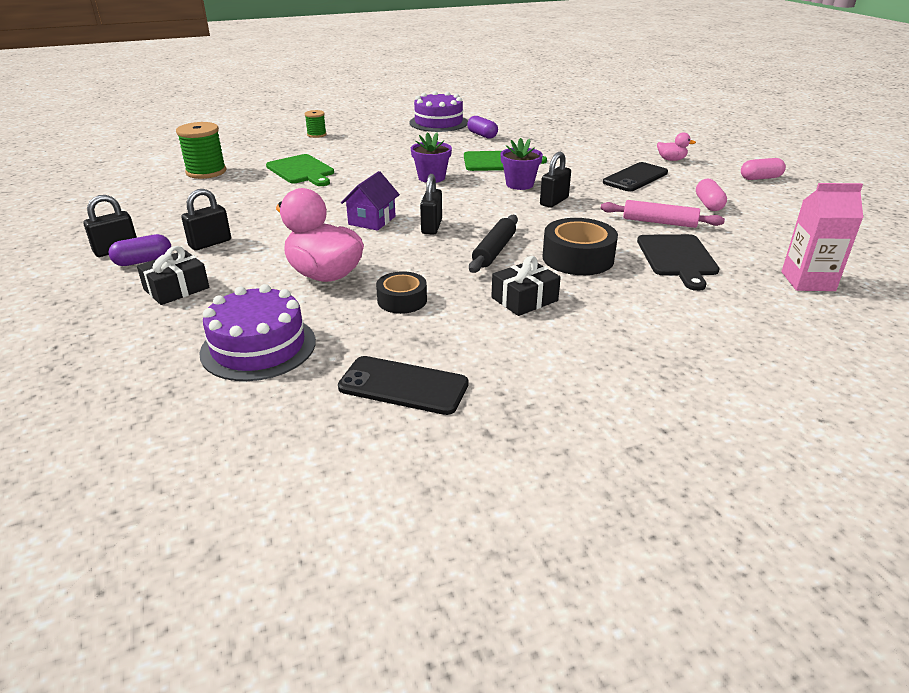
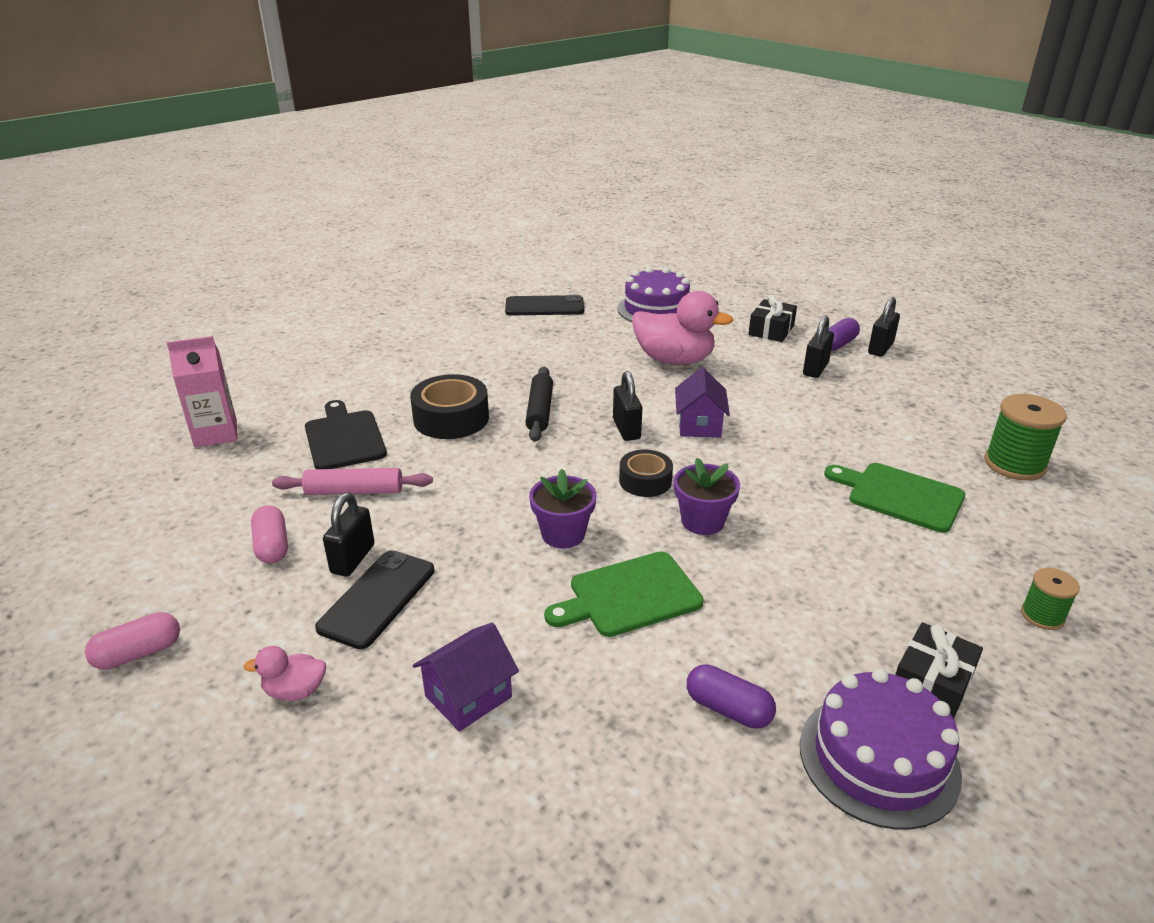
camera: 160 degrees right, 0 degrees up
black tape [376,271,427,314] -> black tape moved to [619,450,673,497]
black gift [491,256,561,316] -> black gift moved to [895,622,983,719]
black padlock [540,152,571,208] -> black padlock moved to [323,493,374,577]
none -> purple house [413,623,519,732]

